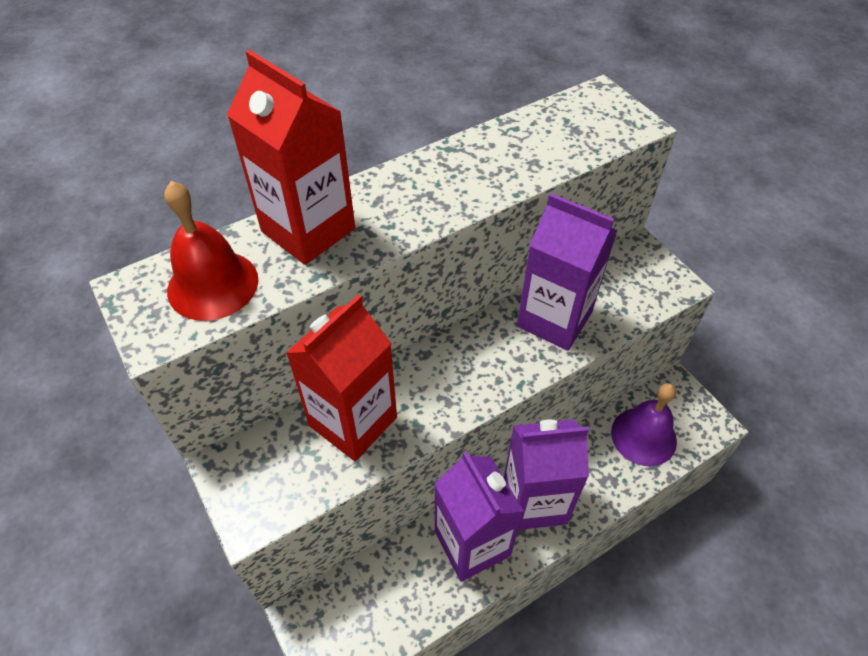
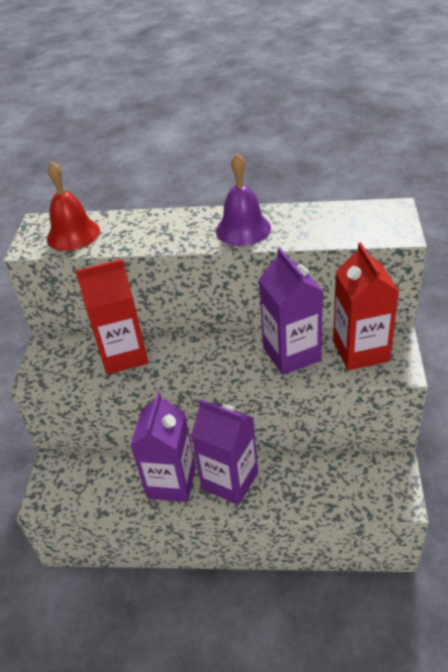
camera: 40 degrees right, 10 degrees down
red carton [227,50,355,265] -> red carton moved to [333,242,399,370]
purple bell [611,383,677,466] -> purple bell moved to [216,153,271,246]

